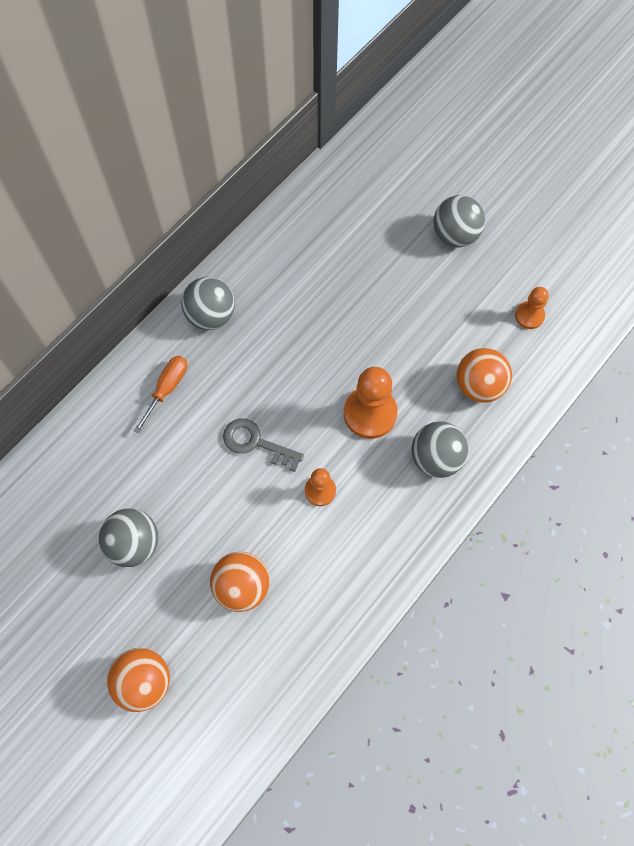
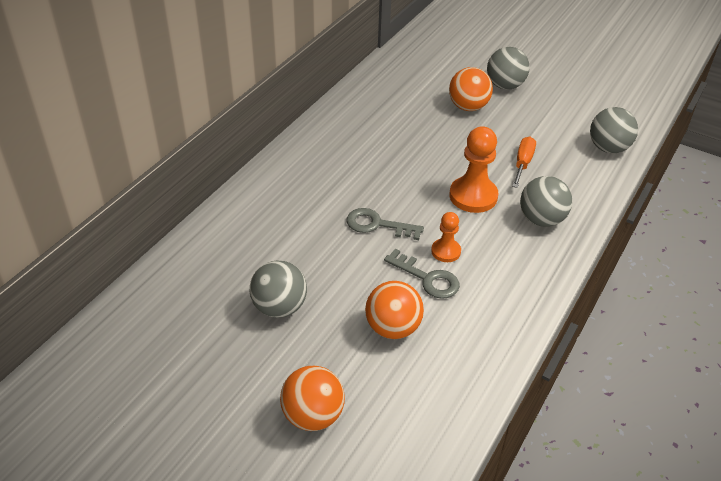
camera: 10 degrees left, 25 degrees down
orange screwdriver [133,356,187,434] -> orange screwdriver moved to [512,137,536,188]
grey ball [181,277,235,330] -> grey ball moved to [590,107,638,153]
orange ball [456,348,512,403] -> orange ball moved to [449,67,493,111]
orange pawn [515,287,549,329] -> none
none -> grey key [384,249,460,299]

